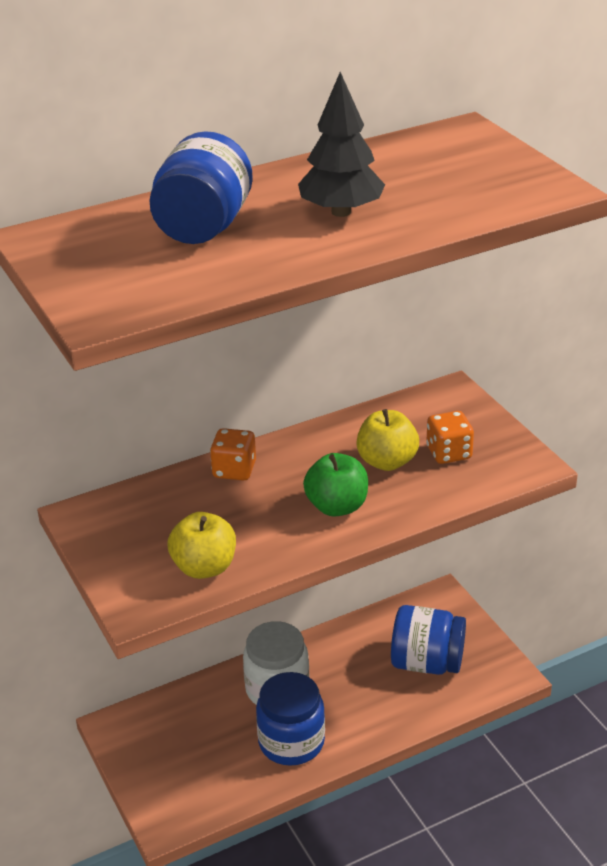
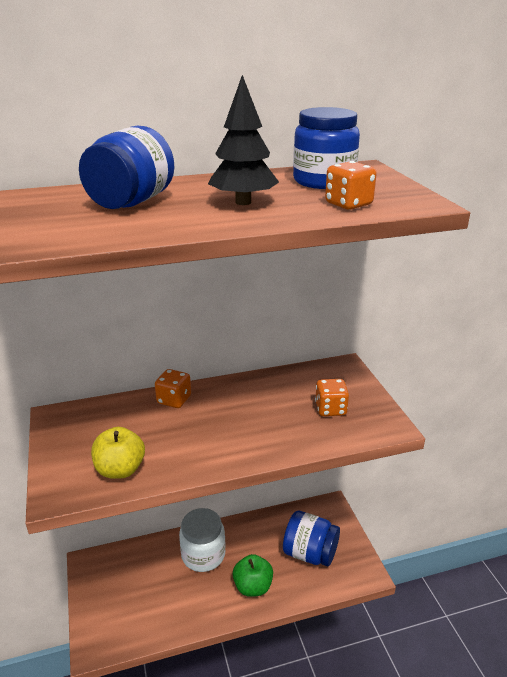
camera: 10 degrees right, 5 degrees down
blue jar [256,672,325,766] -> blue jar moved to [293,107,360,189]
green apple [303,453,368,517] -> green apple moved to [233,554,273,597]
yellow apple [356,409,419,471] -> none
none -> orange dice [325,161,377,210]

